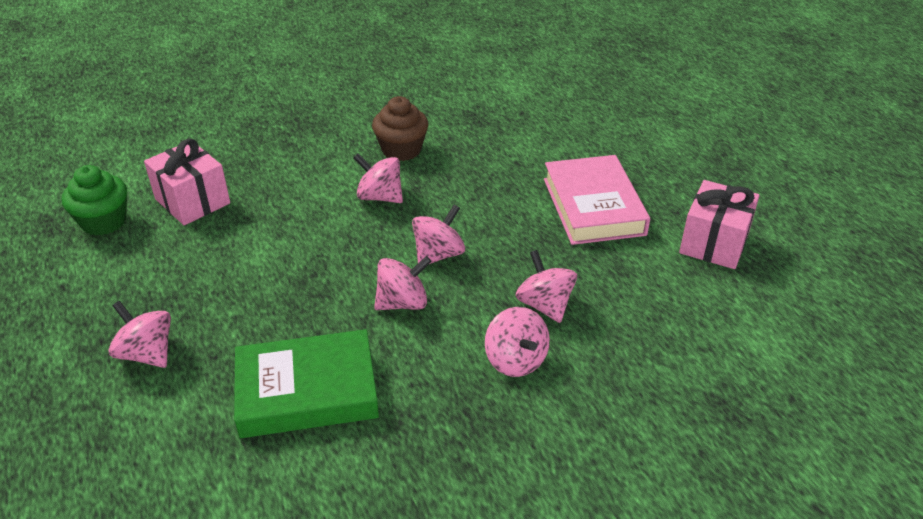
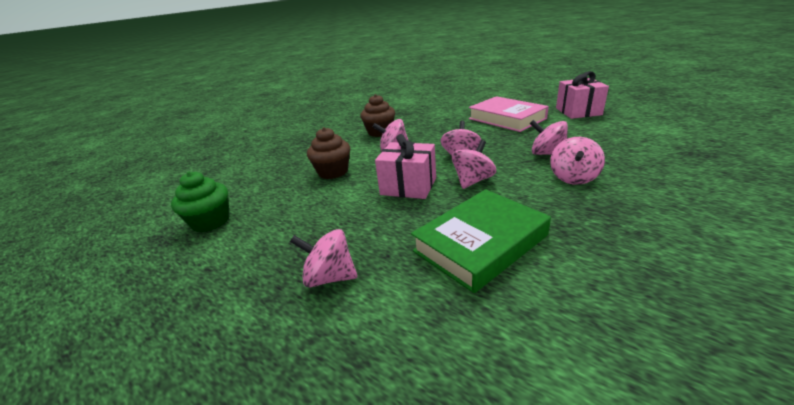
camera: 25 degrees left, 10 degrees down
pink gift [144,138,230,225] -> pink gift moved to [375,134,436,199]
pink spinning top [485,307,550,377] -> pink spinning top turned 75 degrees clockwise [550,137,605,185]
none -> brown cupcake [307,127,350,179]

